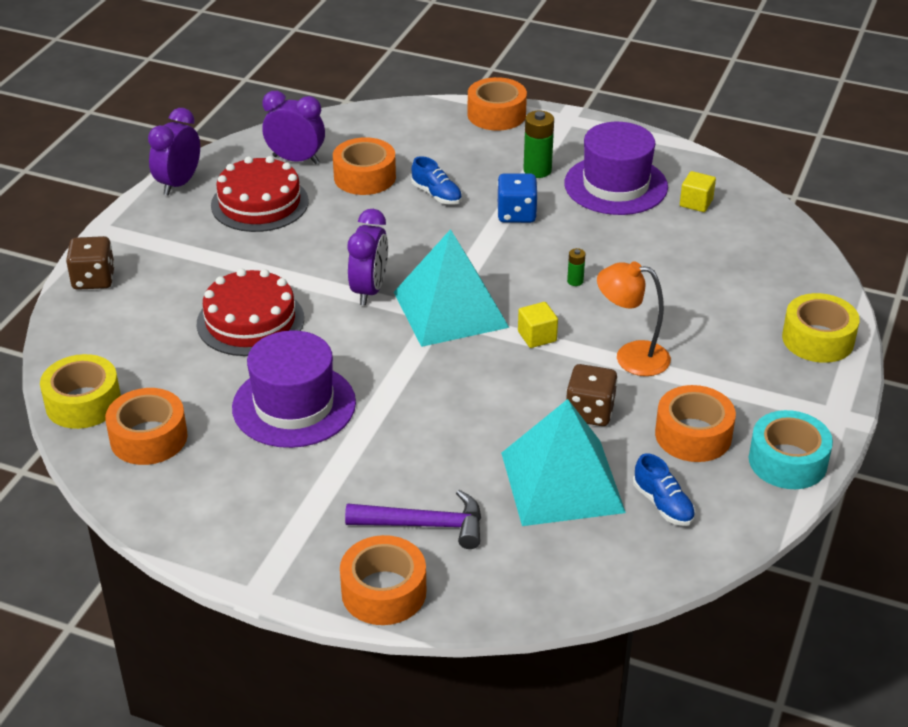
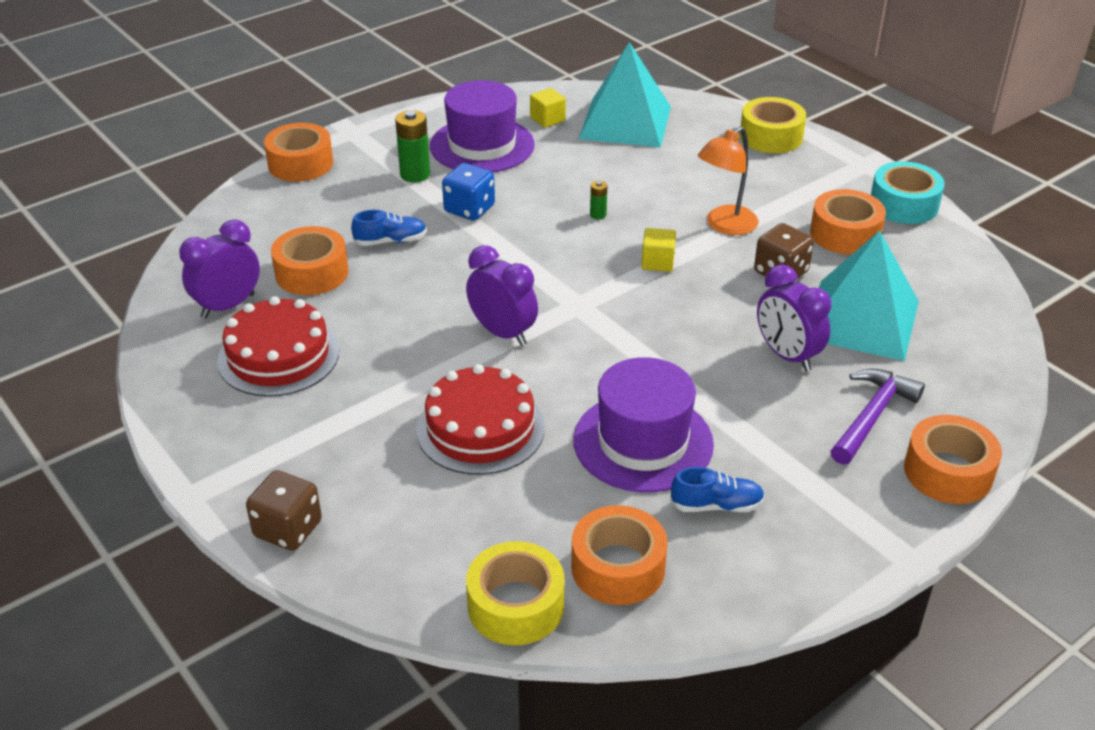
camera: 60 degrees left, 0 degrees up
purple clock [148,108,200,195] -> purple clock moved to [757,264,831,371]
turquoise pyramid [394,229,509,347] -> turquoise pyramid moved to [579,42,671,148]
blue shoe [633,453,695,526] -> blue shoe moved to [670,467,765,512]

